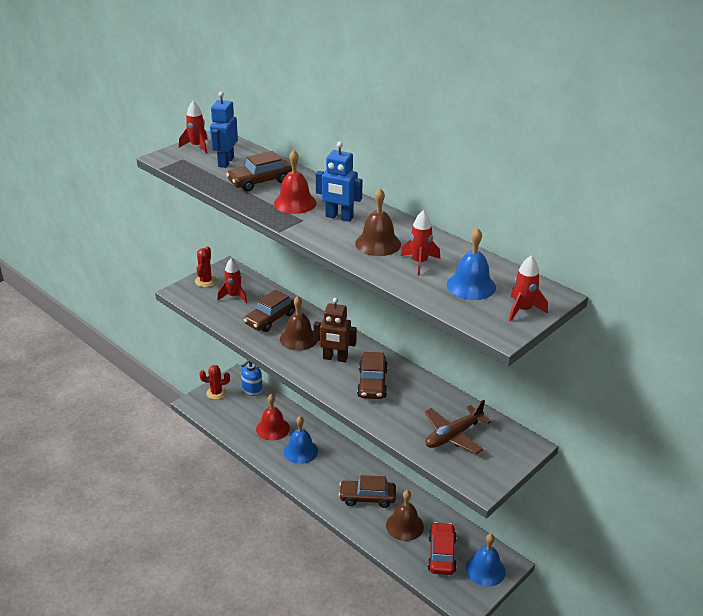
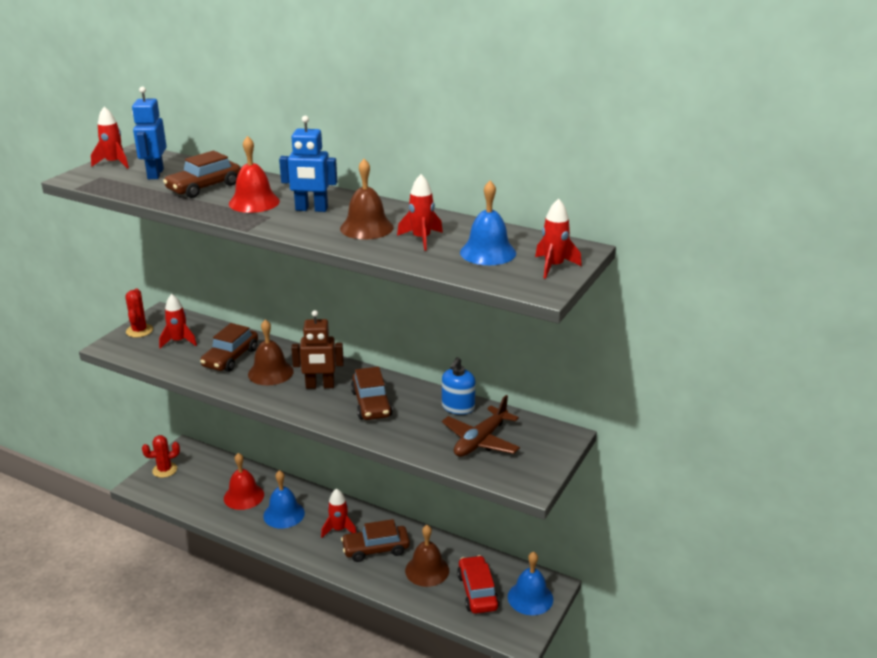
camera: 15 degrees left, 5 degrees down
blue soap dispenser [241,360,263,396] -> blue soap dispenser moved to [442,357,475,415]
none -> red rocket [321,488,357,538]

